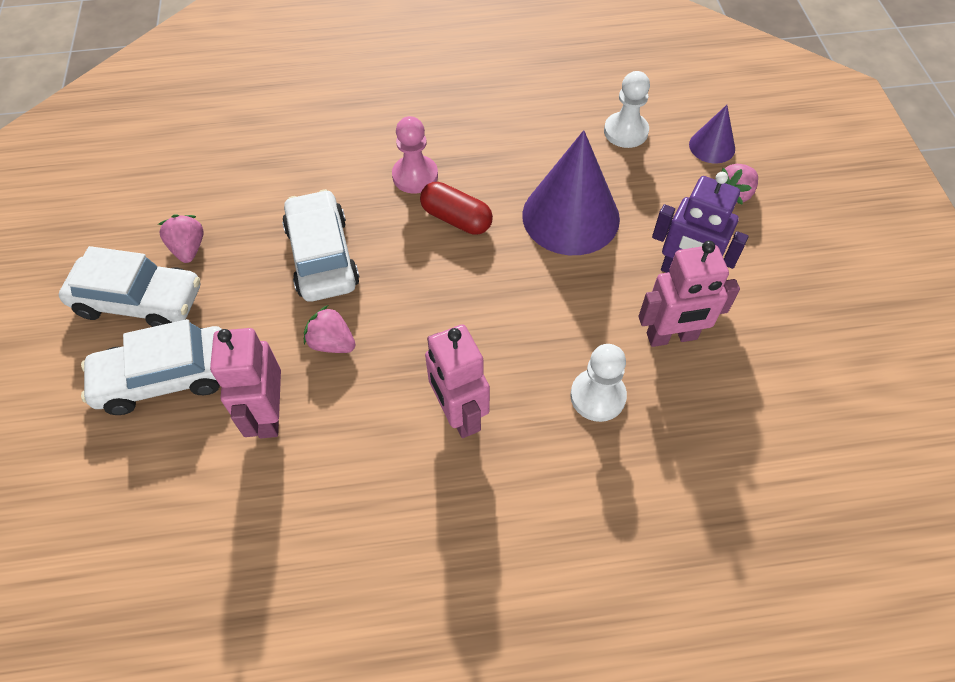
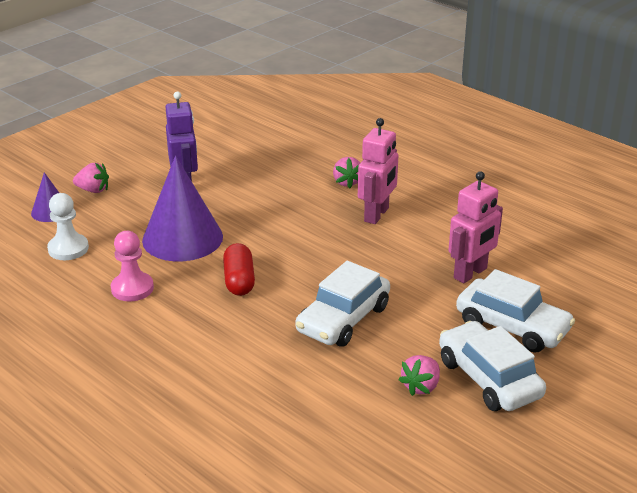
camera: 130 degrees left, 25 degrees down
pink strawberry [304,305,356,353] -> pink strawberry moved to [333,157,360,188]
pink pawn [392,116,438,194] -> pink pawn moved to [111,231,154,302]
white pawn [570,344,627,422] -> none
pink robot [639,241,740,347] -> none

